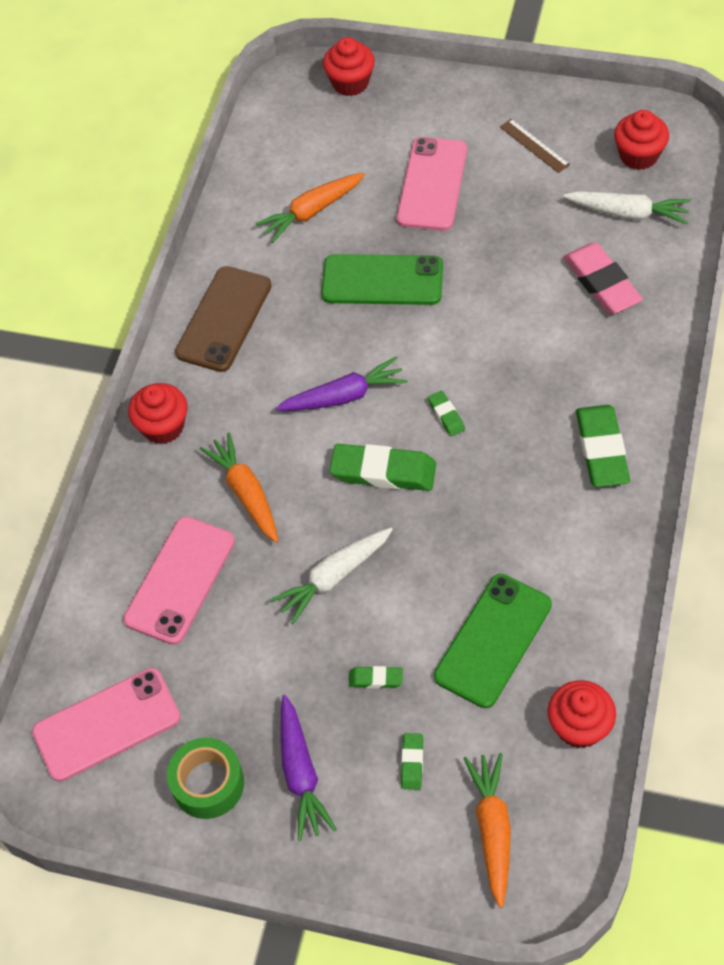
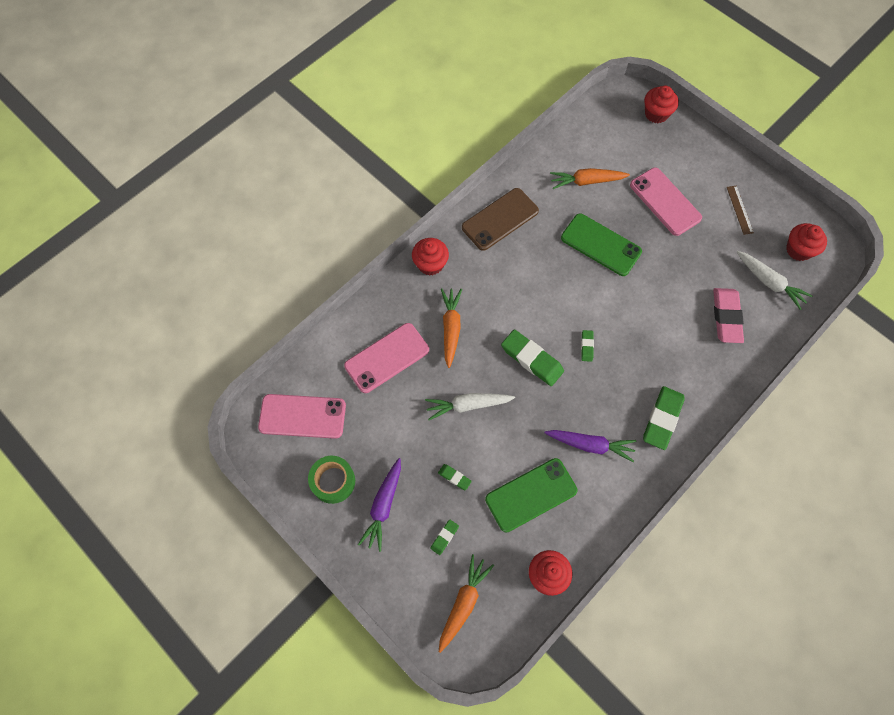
camera: 25 degrees right, 10 degrees up
purple carrot [275,357,407,411] -> purple carrot moved to [545,430,636,462]
pink phone [397,137,467,231] -> pink phone turned 75 degrees counterclockwise [630,168,702,236]

